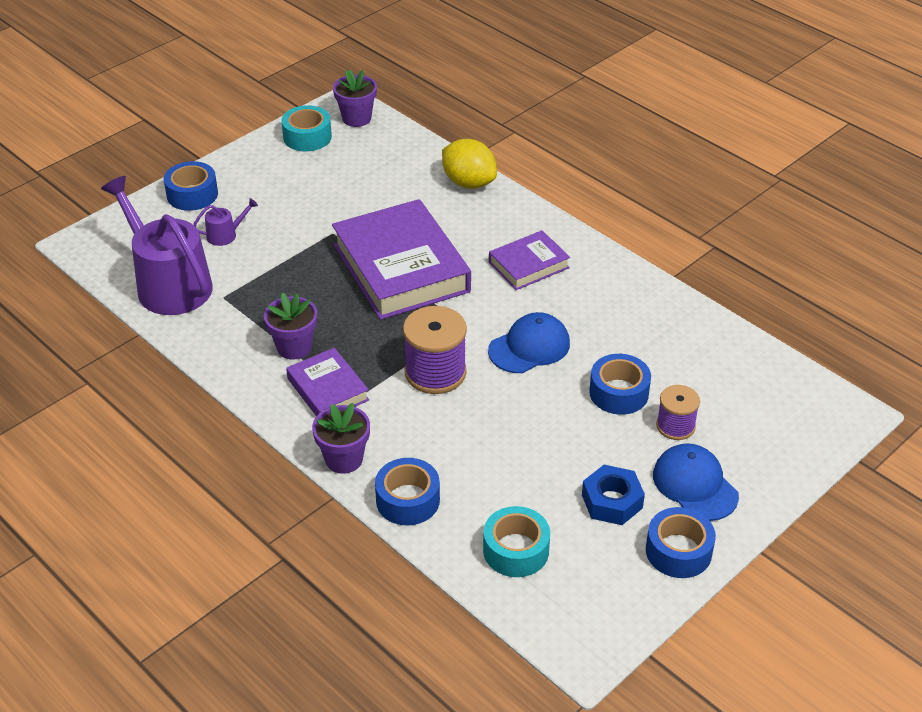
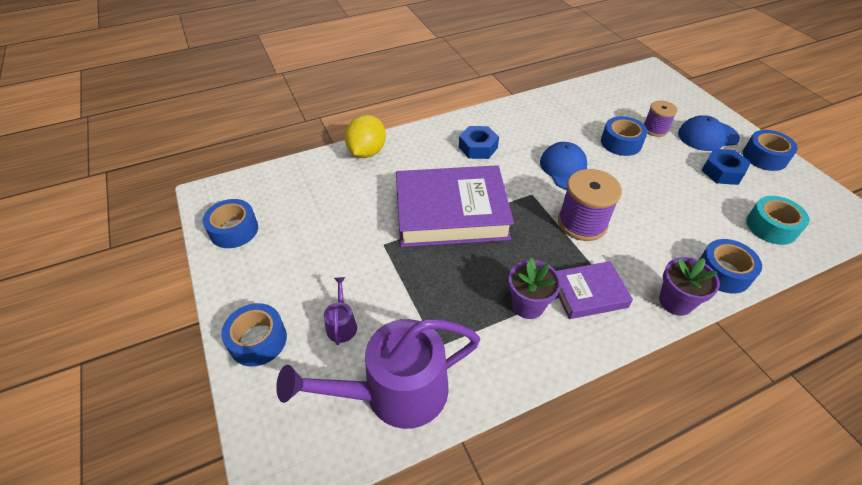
camera: 70 degrees left, 5 degrees up
turquoise tape [282,105,332,152] -> blue tape [203,199,258,248]
purple flower pot [333,70,377,127] -> none
yellow lemon [442,139,497,189] -> yellow lemon turned 45 degrees counterclockwise [345,115,386,158]
purple book [489,230,570,290] -> blue nut [459,126,499,159]

